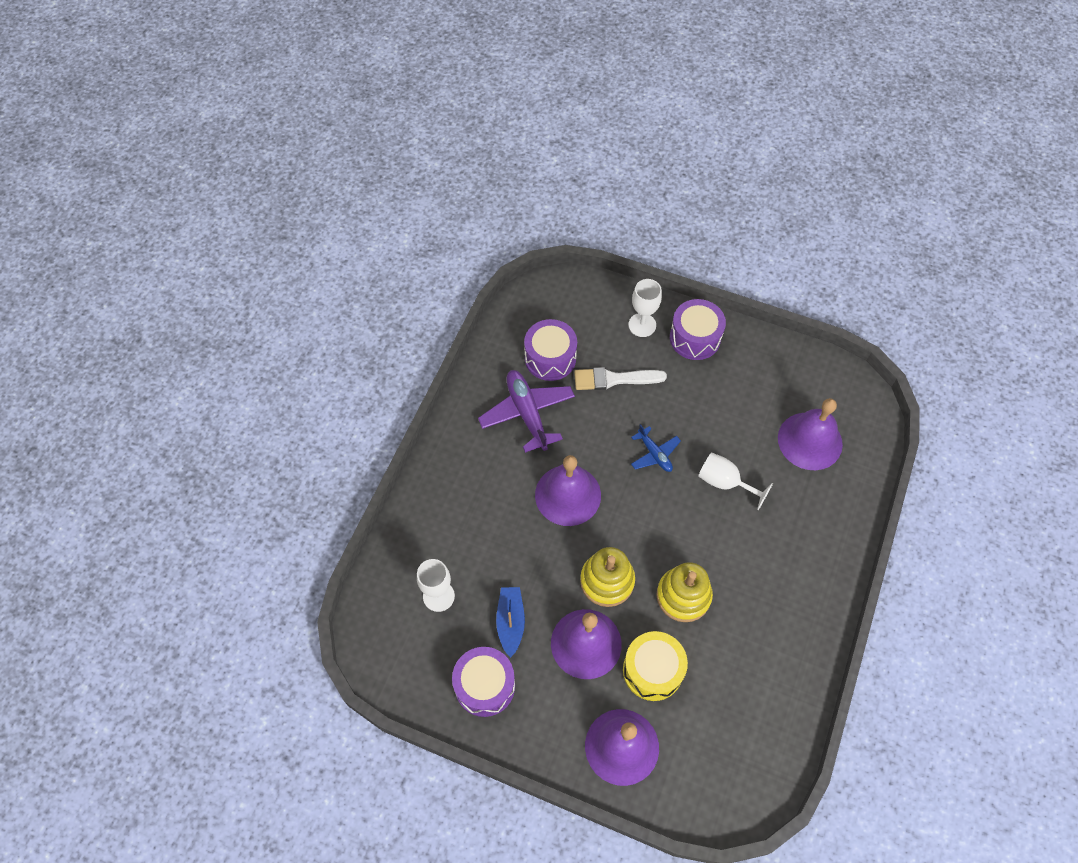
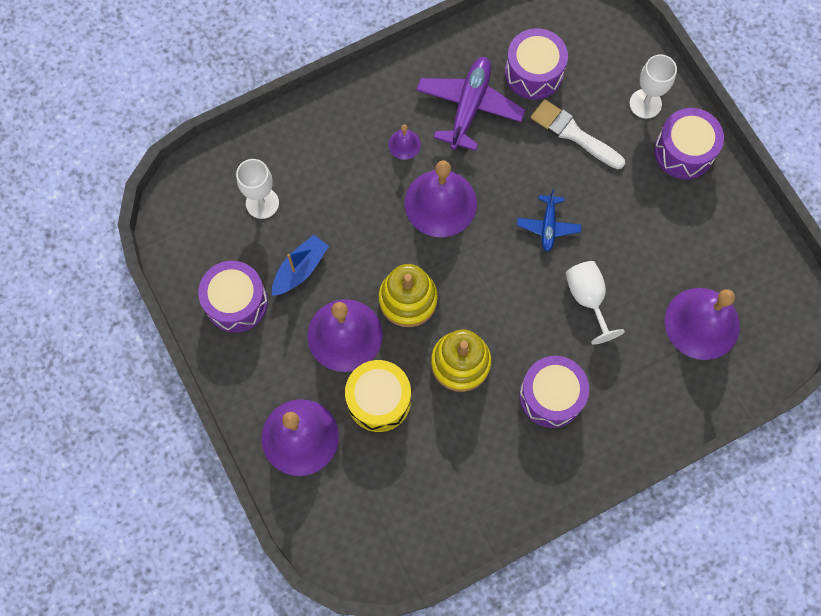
camera: 40 degrees right, 10 degrees up
none -> purple bell [388,124,421,160]
none -> purple drum [519,356,589,428]

